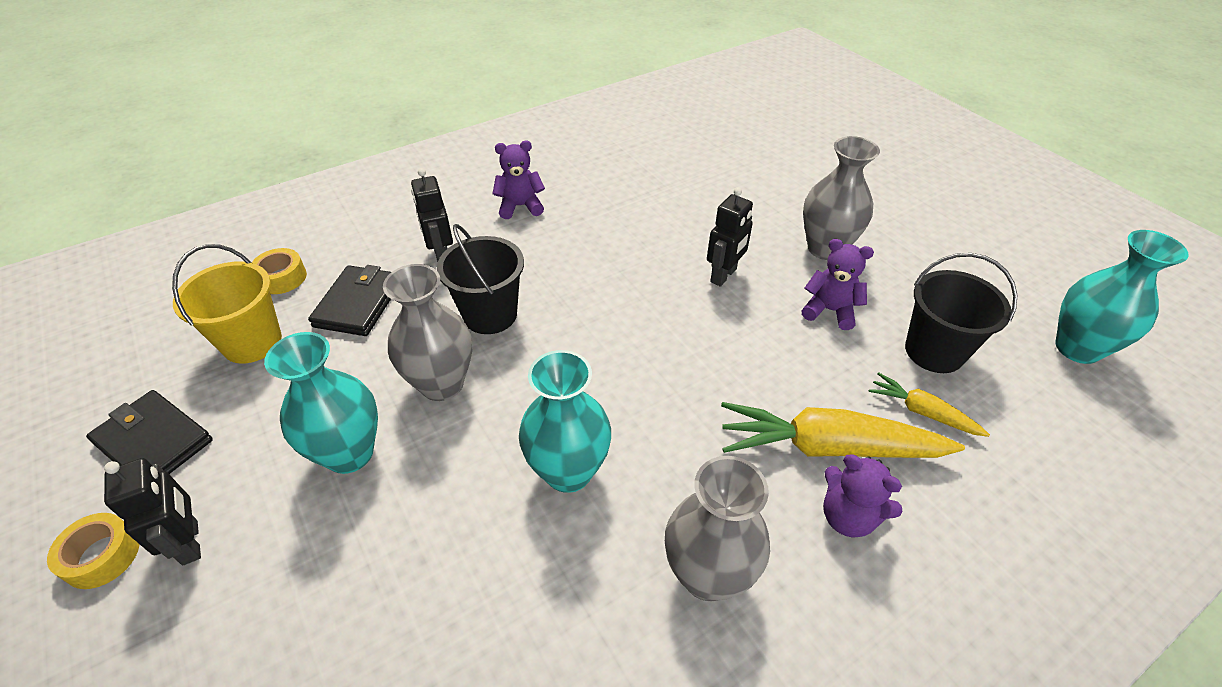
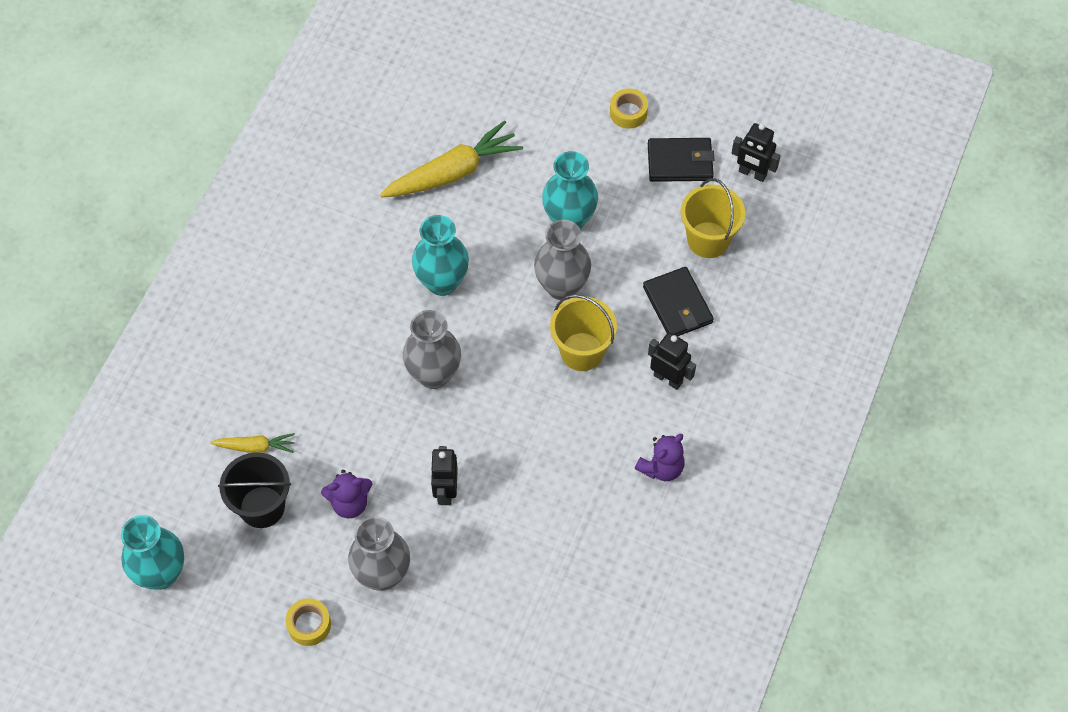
camera: 145 degrees right, 15 degrees up
black robot [104,458,201,565] -> black robot moved to [732,123,781,182]
yellow tape [252,248,307,294] -> yellow tape moved to [285,598,331,646]
black bucket [437,224,524,334] -> yellow bucket [550,295,617,371]
grey vase [665,456,770,601] -> grey vase moved to [403,310,461,389]
yellow carrot [721,402,965,458] -> yellow carrot moved to [380,121,523,198]
purple teddy bear [823,454,903,538] -> none

